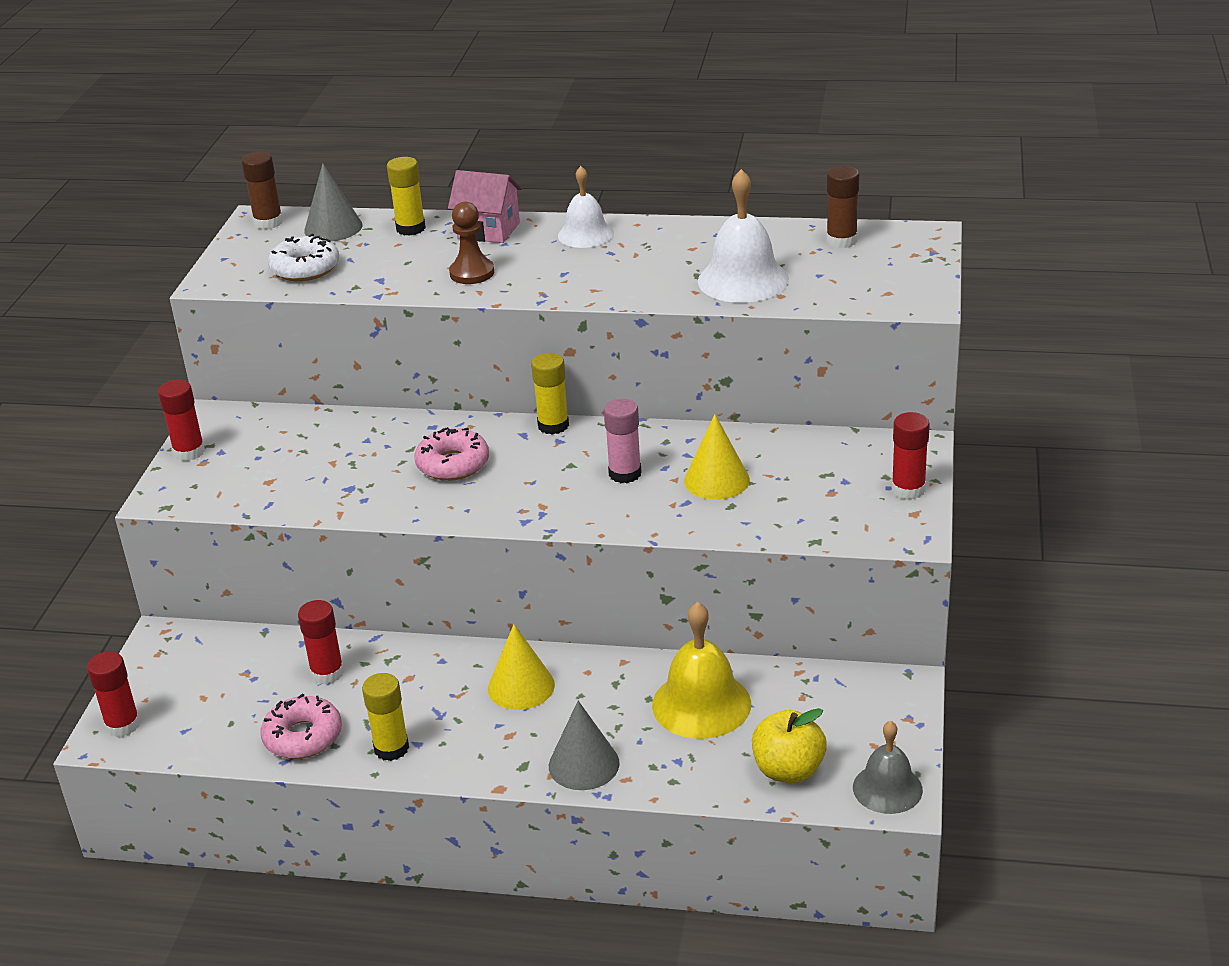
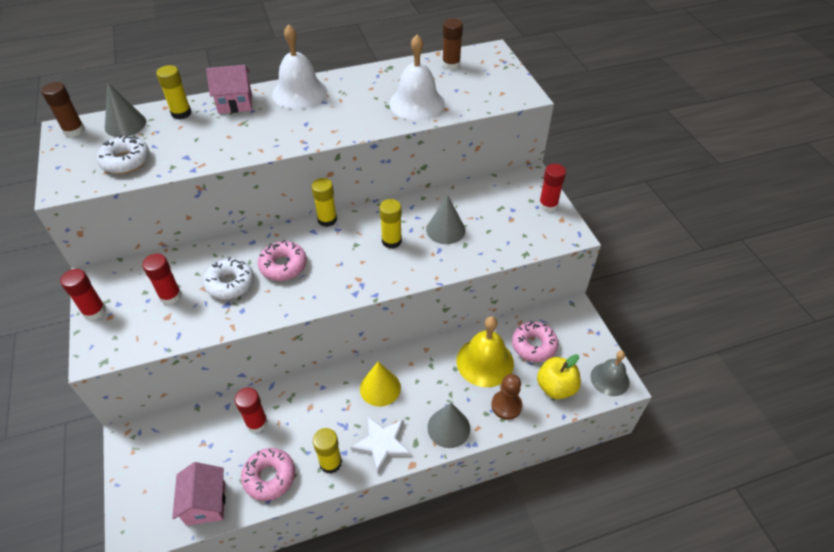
camera: 30 degrees left, 15 degrees up
red glue stick [87,651,140,737] -> red glue stick moved to [142,254,182,305]
brown pawn [449,202,494,284] -> brown pawn moved to [491,374,522,420]
white bell [558,166,614,248] -> white bell [272,24,327,109], size x1.53
pink glue stick [604,399,641,483] -> yellow glue stick [379,199,402,249]
yellow cone [684,414,750,500] -> grey cone [426,195,465,244]
none -> pink house [172,462,225,526]
none -> white donut [203,257,254,299]
none -> white star [350,417,411,474]
none -> pink donut [512,321,558,362]

